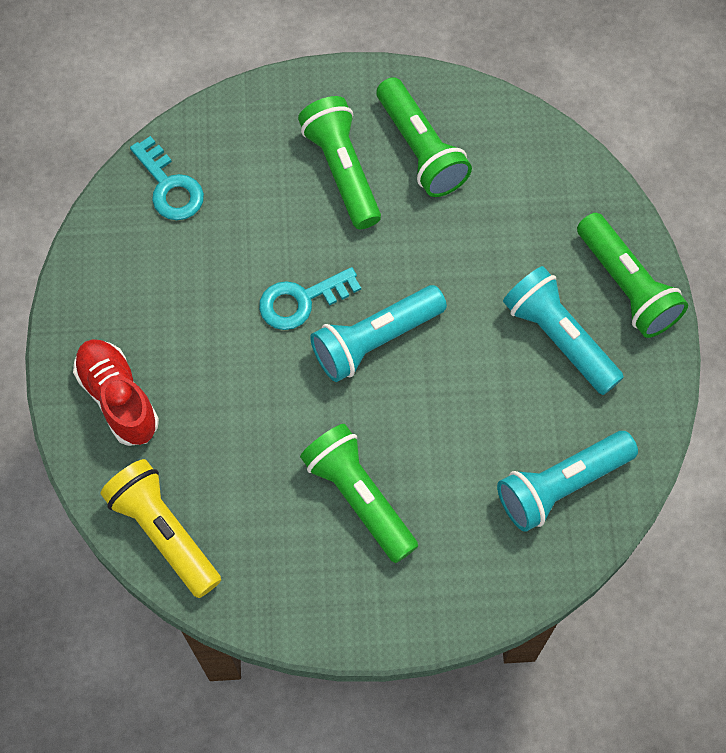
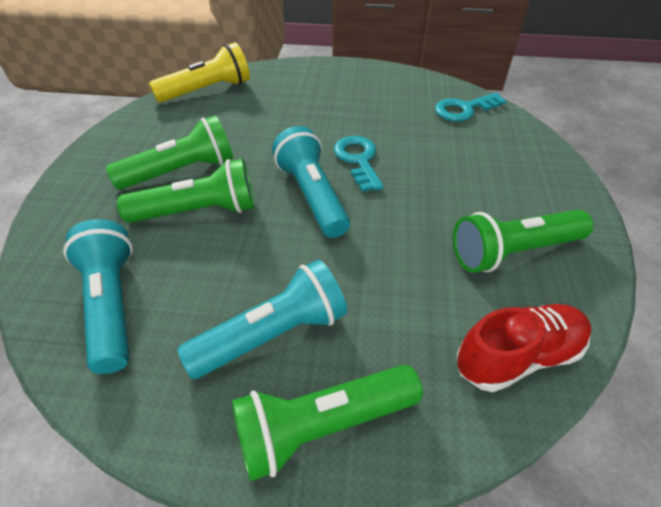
camera: 100 degrees right, 20 degrees down
red shoe [73,339,159,446] -> red shoe moved to [457,304,591,392]
green flashlight [298,96,381,229] -> green flashlight moved to [117,159,255,223]

